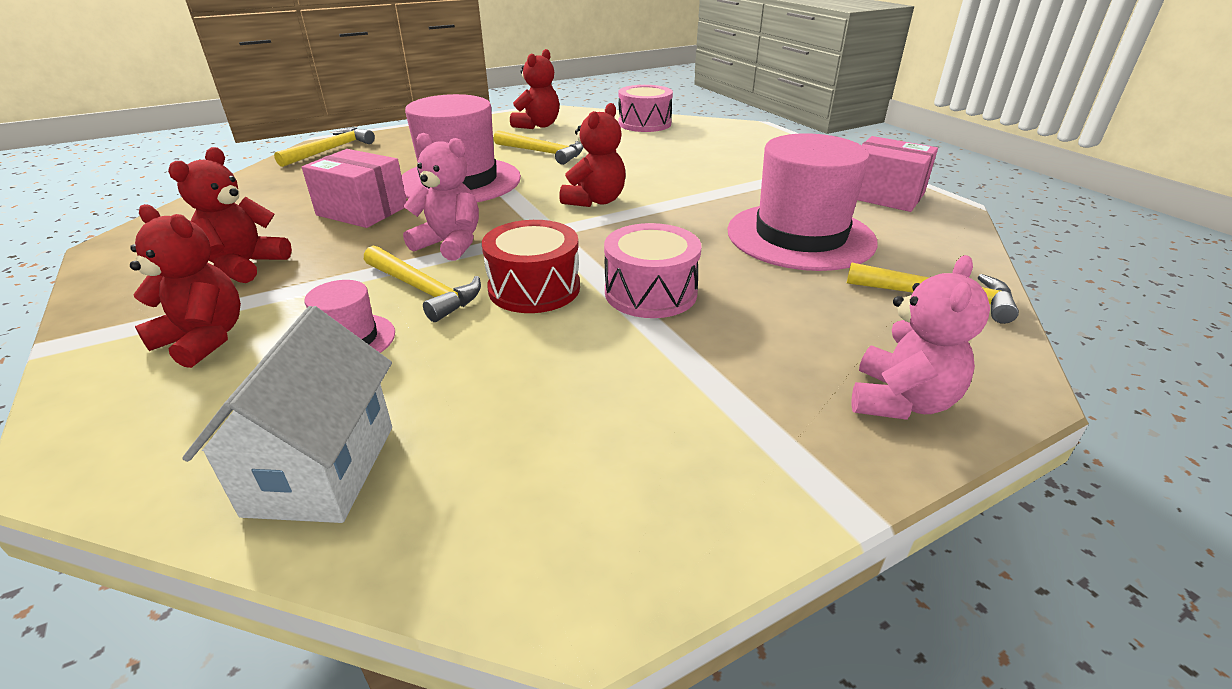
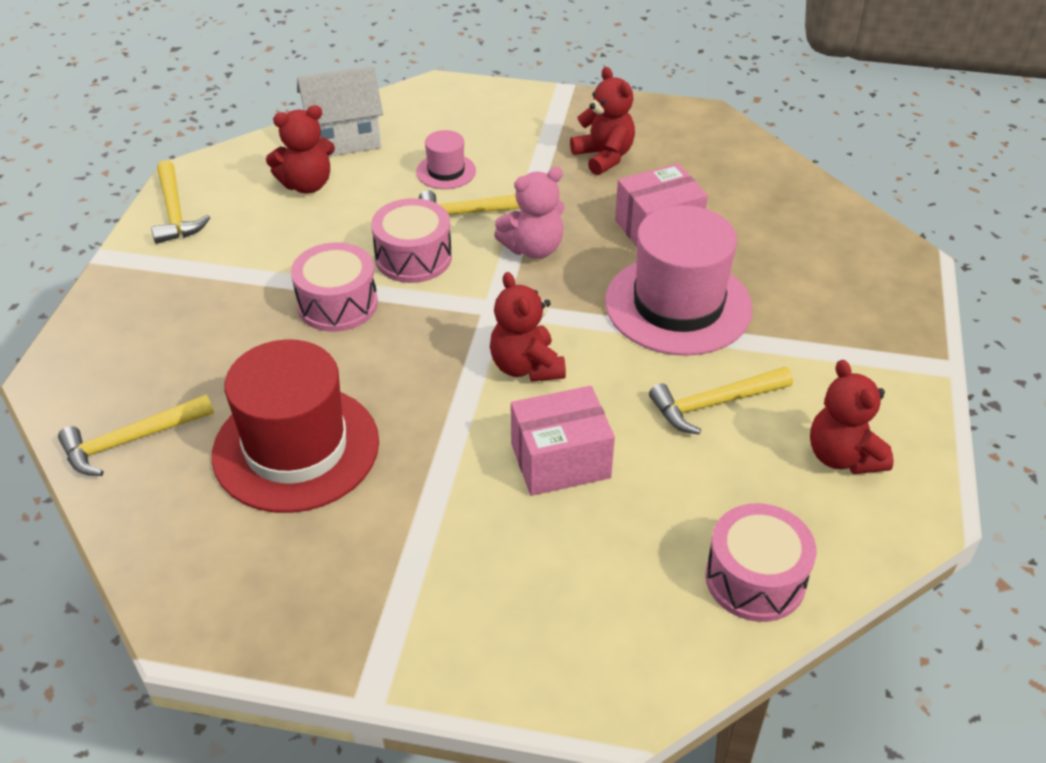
camera: 130 degrees right, 10 degrees up
red teddy bear [130,204,241,368] -> red teddy bear moved to [266,105,335,193]
white house [182,306,392,523] -> white house turned 60 degrees counterclockwise [297,66,383,157]
yellow hammer [274,128,375,167] -> yellow hammer moved to [151,160,210,244]
red drum [482,220,580,313] -> pink drum [371,198,452,283]
pink hat [727,133,878,271] -> red hat [212,340,379,513]
pink teddy bear [851,255,990,420] -> none
pink box [857,136,938,212] -> pink box moved to [511,386,615,496]

